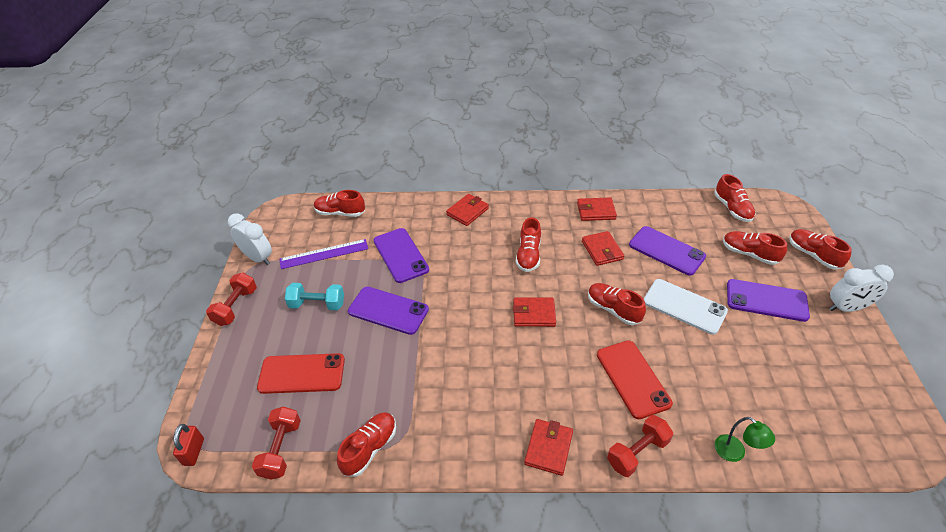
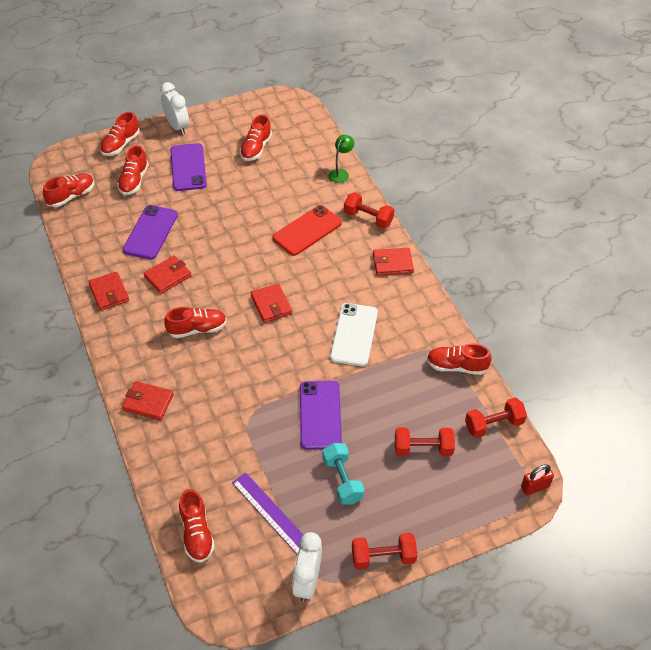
camera: 115 degrees left, 5 degrees up
red phone [257,353,345,394] -> red dumbbell [395,428,455,456]
purple phone [374,228,429,283] -> none
red shoe [588,283,646,325] -> red shoe moved to [240,114,272,161]
white phone [644,279,728,335] -> white phone moved to [330,303,378,366]

